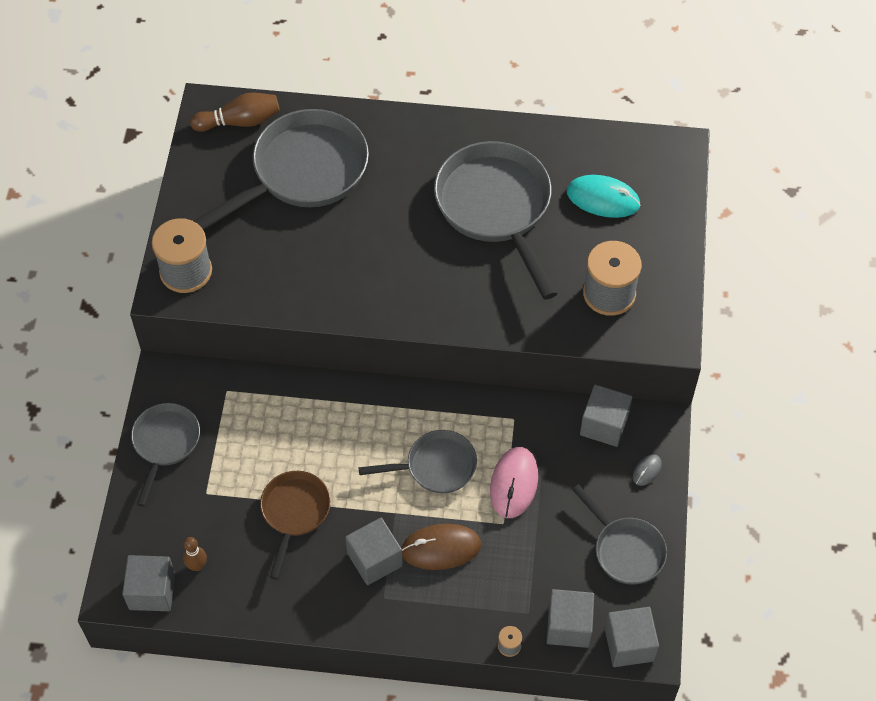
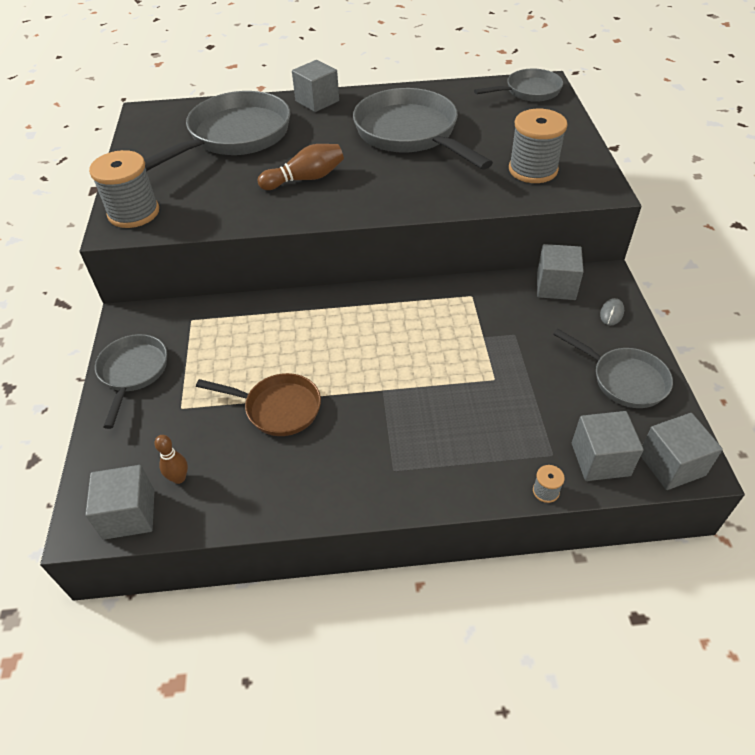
camera: 10 degrees left, 10 degrees down
brown bowling pin [190,93,280,132] -> brown bowling pin moved to [258,144,344,190]
brown pan [260,471,331,580] -> brown pan turned 105 degrees clockwise [196,373,321,436]
grey cube [345,518,403,585] -> grey cube moved to [292,60,339,112]
grey pan [358,430,477,494] -> grey pan moved to [474,69,563,102]
brown mouse [401,524,481,570] -> none
pink mouse [490,447,538,518] -> none
turquoise mouse [567,175,641,218] -> none

